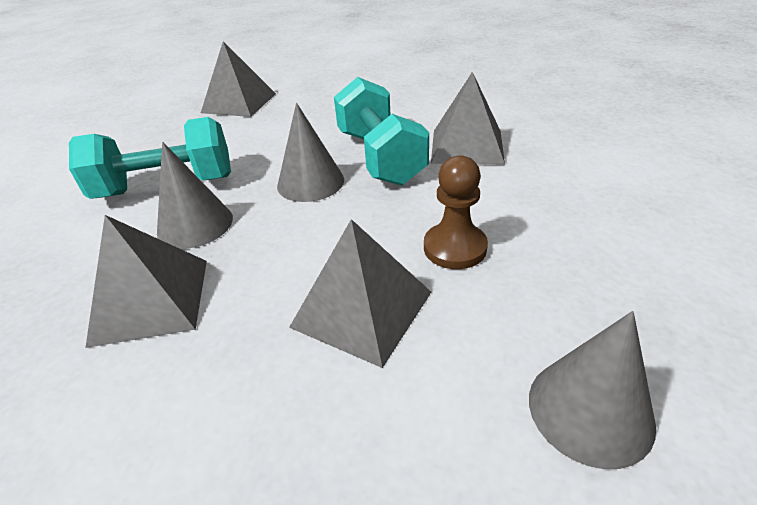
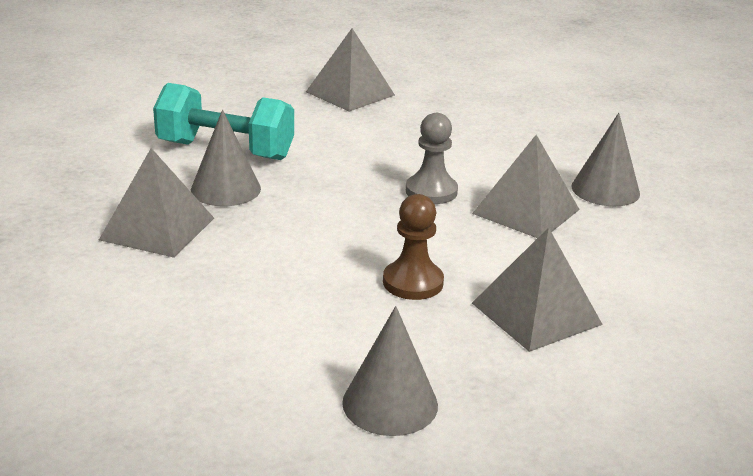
camera: 25 degrees right, 10 degrees down
grey cone [277,103,344,202] -> grey cone moved to [571,113,640,206]
grey pyramid [289,219,431,368] -> grey pyramid moved to [472,227,603,352]
turquoise dumbbell [334,77,429,186] -> grey pawn [406,113,458,204]

